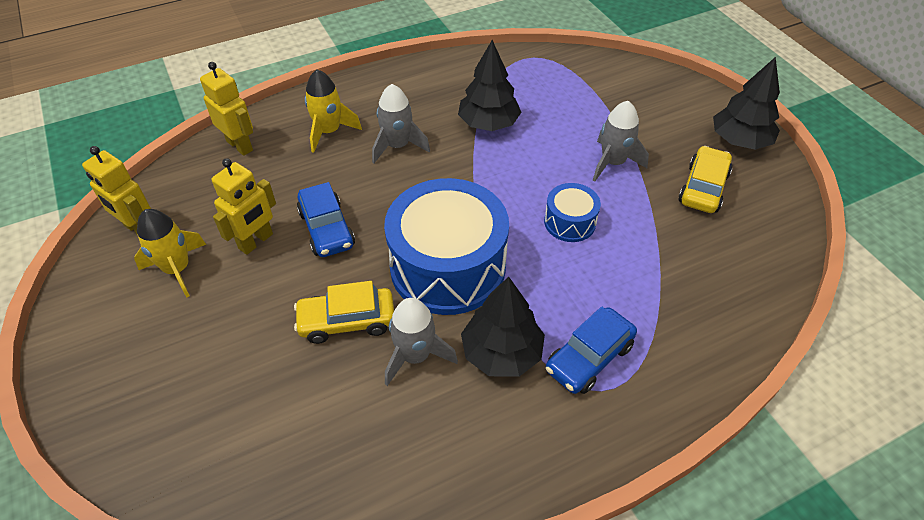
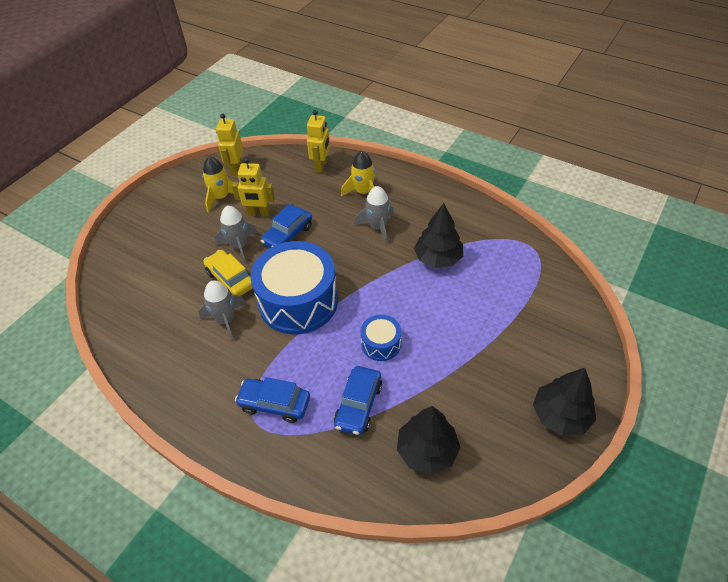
camera: 60 degrees right, 0 degrees up
black tree [461,277,545,377] -> black tree moved to [397,406,461,475]
grey rocket [593,101,649,182] -> grey rocket moved to [215,206,257,264]
yellow car [678,146,732,213] -> none
none -> blue car [334,366,382,435]

